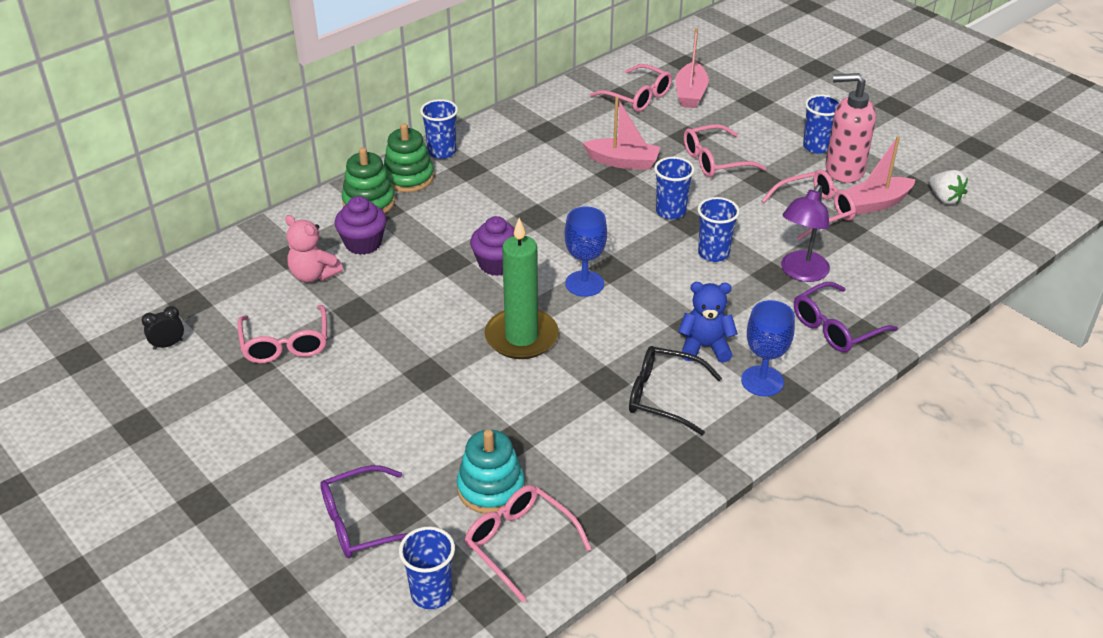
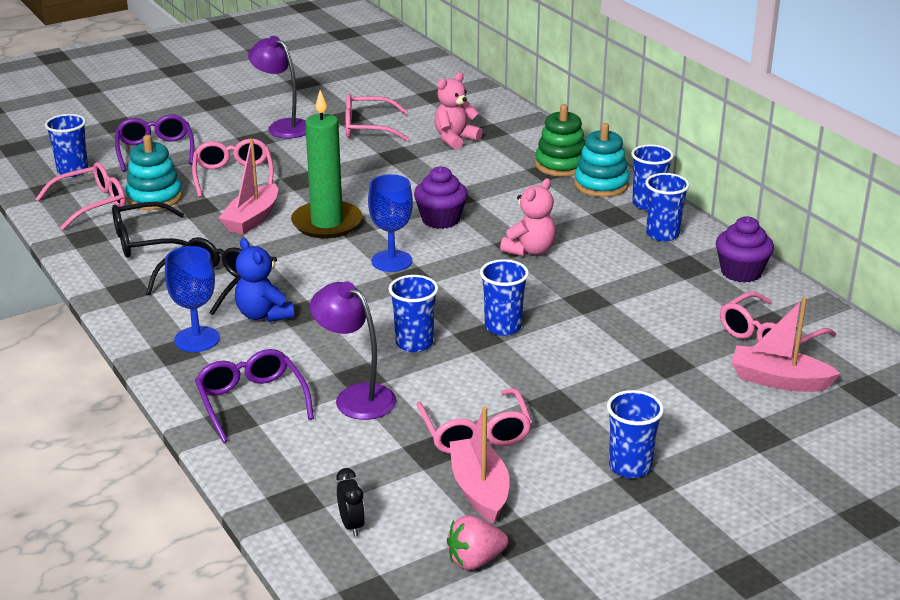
camera: 100 degrees right, 10 degrees down
black clock [142,306,184,350] -> black clock moved to [336,468,365,537]
purple cupcake [335,196,387,255] -> purple cupcake moved to [716,216,774,283]
green stacking toy [383,123,434,192] -> turquoise stacking toy [574,123,629,197]
pink boat [583,97,660,170] -> pink boat moved to [219,139,278,235]
blue teddy bear [678,282,738,363] -> blue teddy bear turned 135 degrees clockwise [235,238,294,322]
pink glasses [684,124,766,177] -> pink glasses moved to [192,139,274,198]
pink soap dispenser [825,73,876,183] -> none
white strawberry [929,170,968,204] -> pink strawberry [447,515,509,570]
none -> black glasses [112,202,188,258]
none -> purple lamp [248,36,306,138]
none -> pink teddy bear [500,178,556,257]
none -> blue cup [645,173,690,241]

